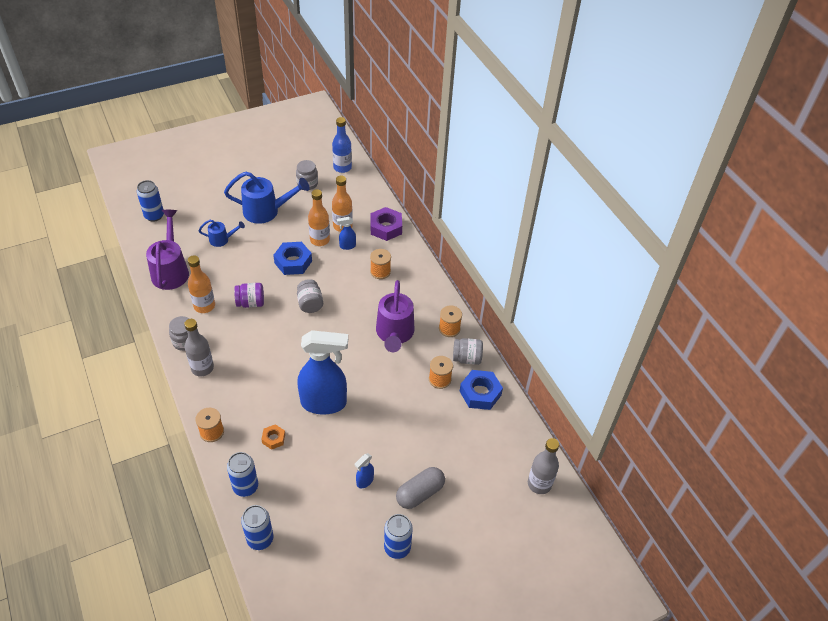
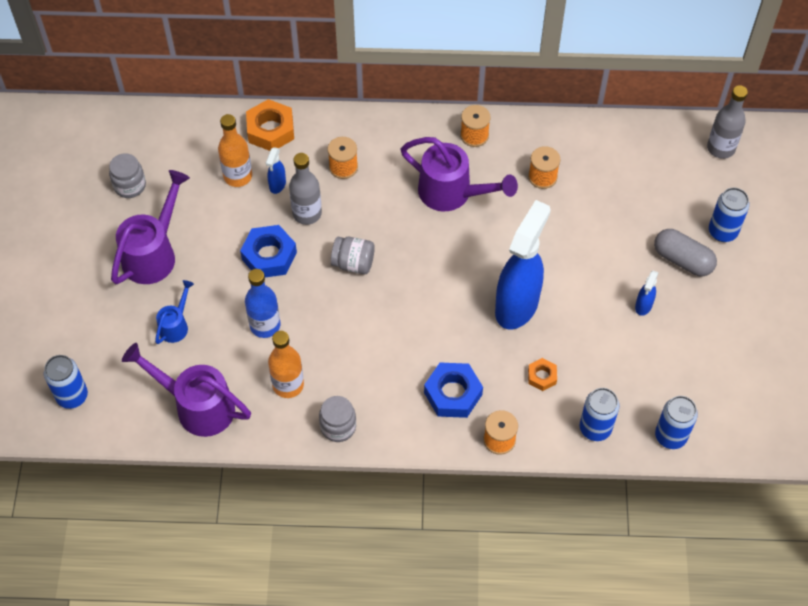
camera: 60 degrees left, 10 degrees up
grey bottle [184,319,214,377] -> grey bottle moved to [289,153,322,225]
blue watering can [224,172,310,224] -> purple watering can [111,170,190,284]
purple jar [234,283,264,308] -> none
orange bottle [308,189,330,246] -> none
blue bottle [332,117,352,173] -> blue bottle moved to [245,269,280,338]
blue spray bottle [355,453,374,488] -> blue spray bottle turned 45 degrees clockwise [635,271,659,316]
purple nut [370,207,402,241] -> orange nut [246,99,294,151]
blue can [384,514,413,559] -> blue can moved to [709,187,749,242]
grey capsule [396,467,445,509] -> grey capsule turned 45 degrees counterclockwise [654,229,717,276]
grey jar [453,338,483,365] -> none
blue nut [460,370,503,410] -> blue nut moved to [424,363,483,418]

